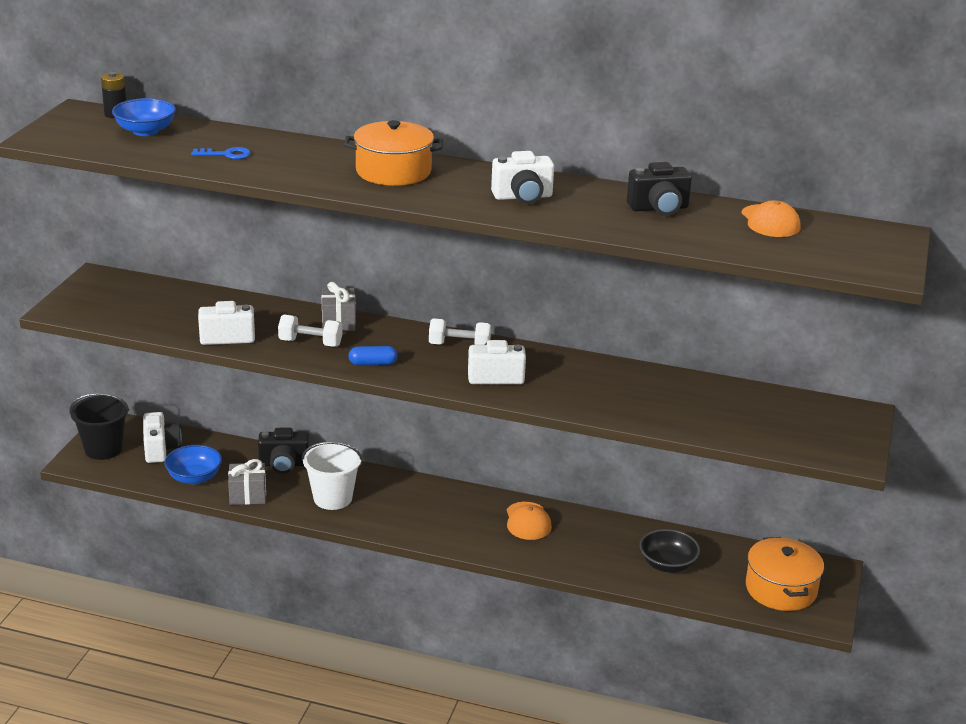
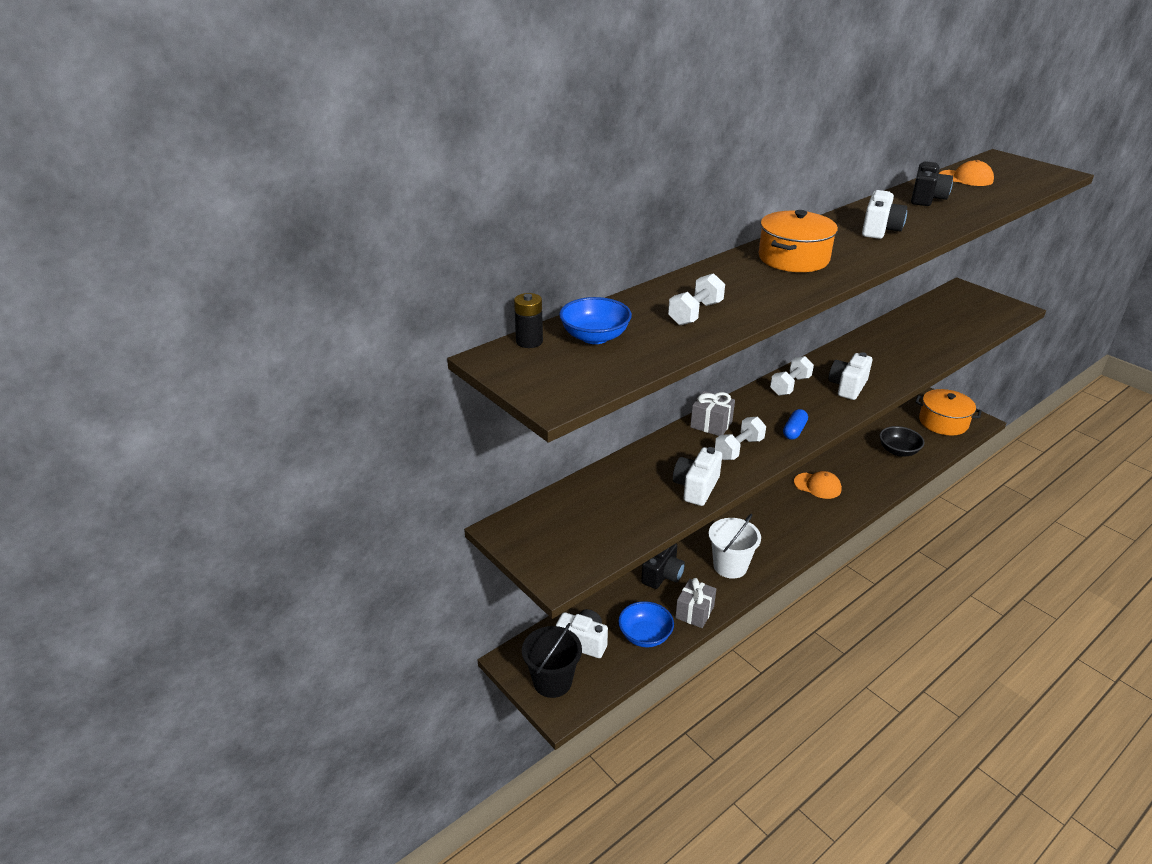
camera: 55 degrees left, 5 degrees up
blue key [191,147,250,159] -> white dumbbell [668,273,725,325]

